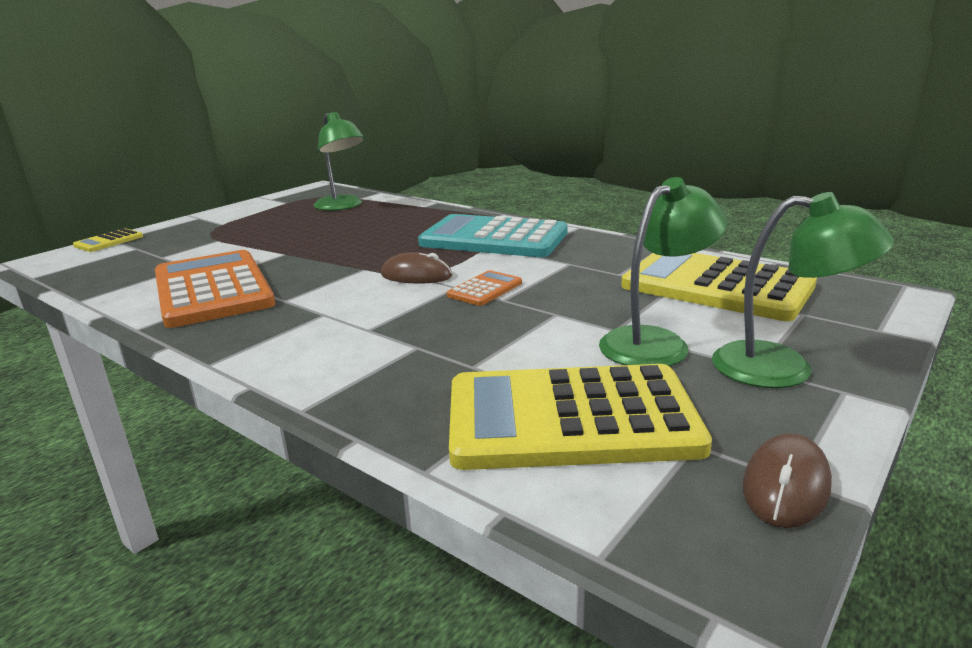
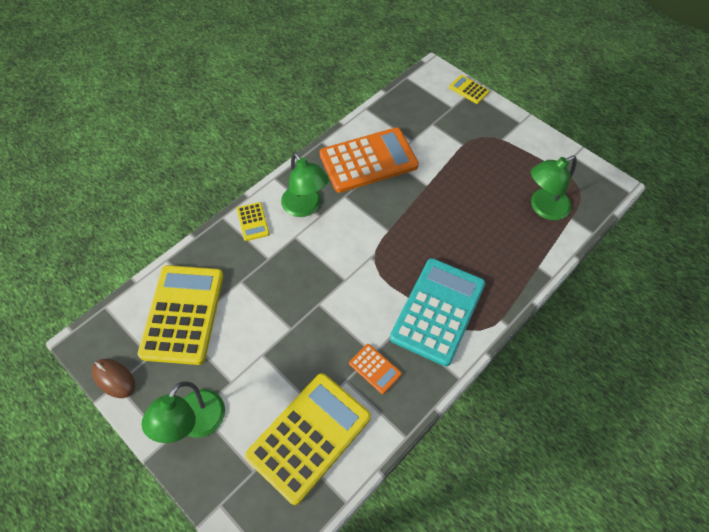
camera: 95 degrees right, 35 degrees up
brown mouse [381,252,452,284] -> none
orange calculator [447,270,522,306] -> orange calculator moved to [349,344,402,394]
green lamp [599,177,727,366] -> green lamp moved to [281,152,329,217]
none -> yellow calculator [237,202,269,241]

